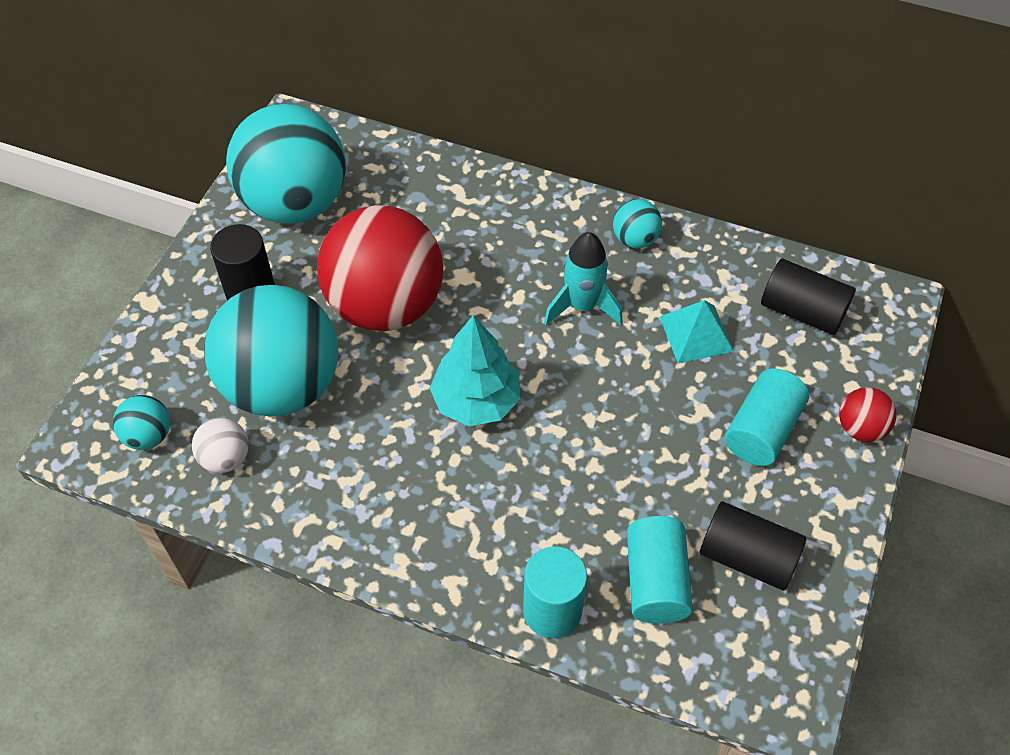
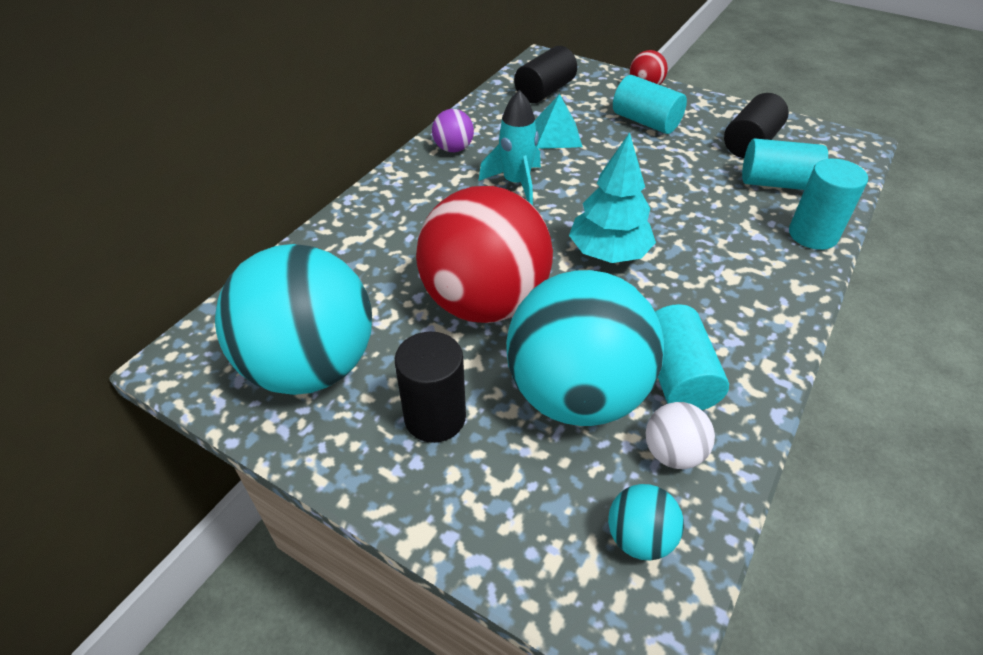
camera: 80 degrees left, 10 degrees down
turquoise ball [613,199,662,249] -> purple ball [432,109,474,152]
none -> turquoise cylinder [655,304,729,410]

